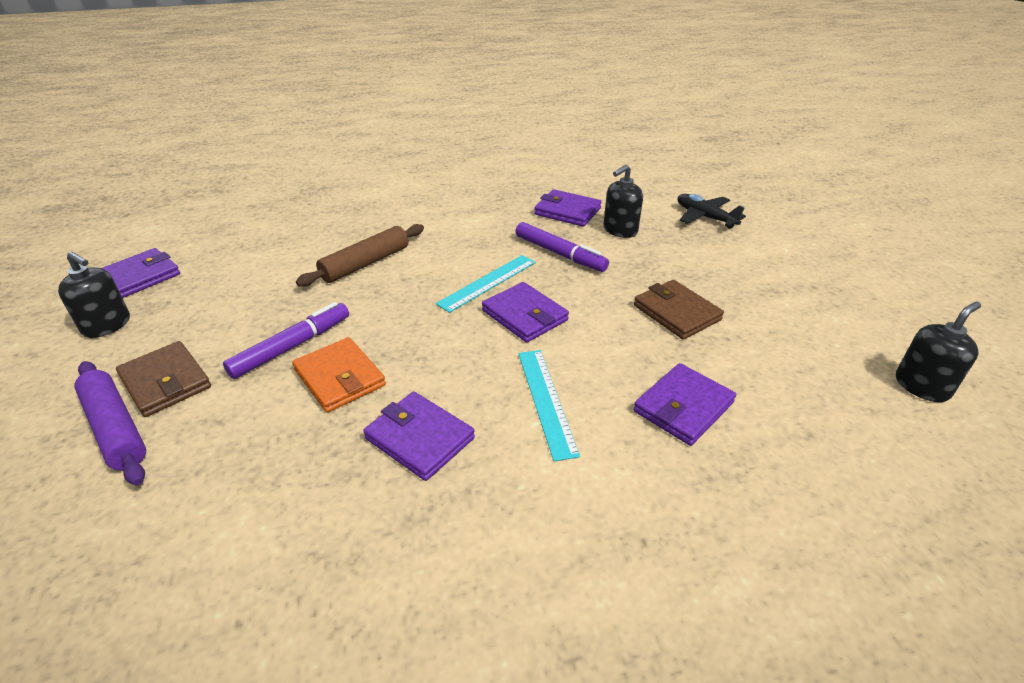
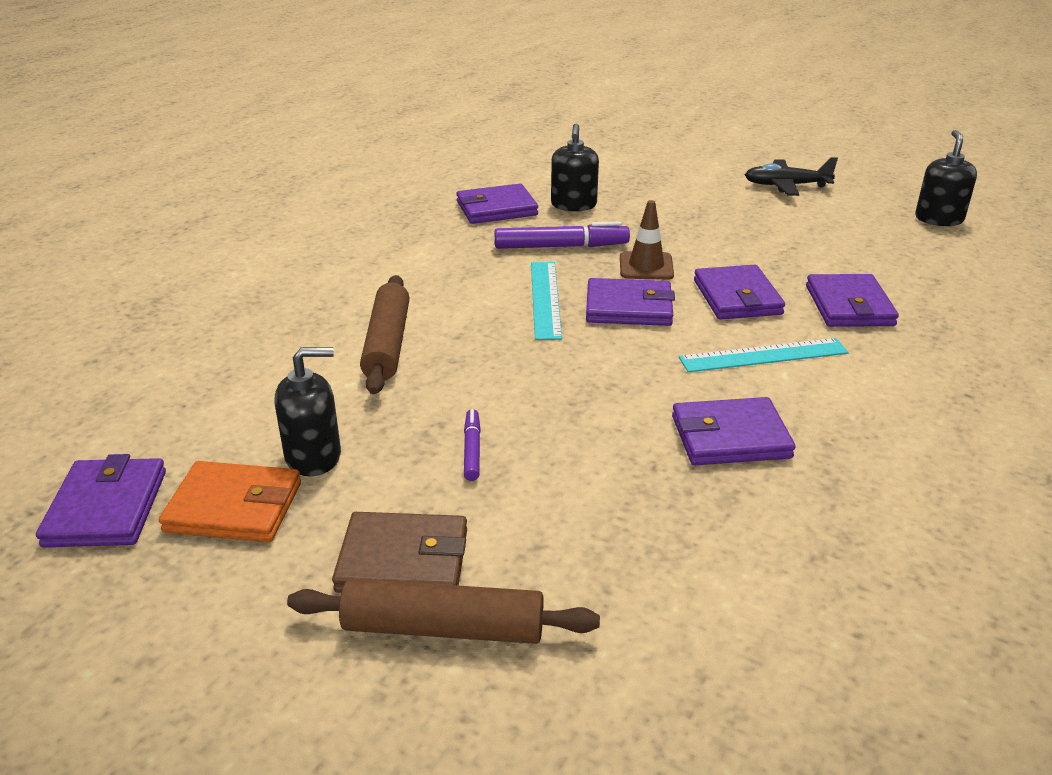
camera: 45 degrees left, 5 degrees down
black soap dispenser [58,252,130,338] -> black soap dispenser moved to [275,347,341,476]
purple rolling pin [74,361,146,485] -> brown rolling pin [287,579,600,644]
purple marker [223,302,349,379] -> purple marker [464,409,481,481], size x0.55
orange wallet [292,337,386,413] -> orange wallet moved to [159,461,301,542]
turquoise ruler [518,350,580,461] -> turquoise ruler turned 45 degrees counterclockwise [679,338,849,372]
brown wallet [634,280,724,339] -> none
black plane [677,194,746,229] -> black plane moved to [745,157,838,196]
none -> brown traffic cone [620,200,674,280]
none -> purple wallet [694,265,785,320]

